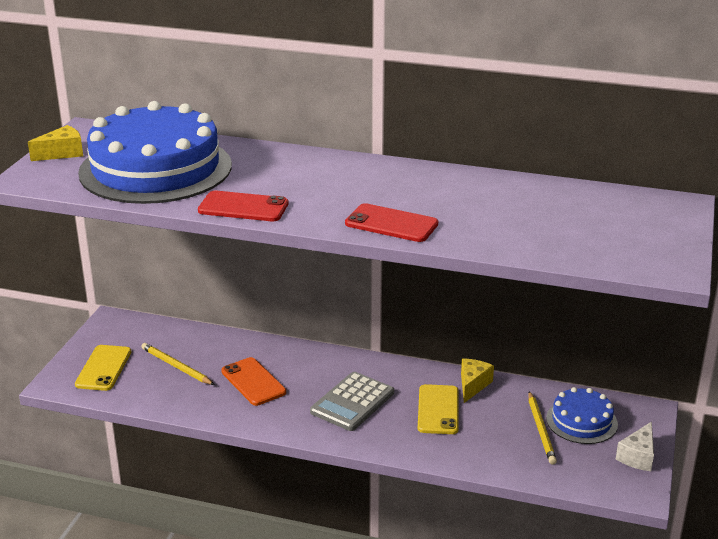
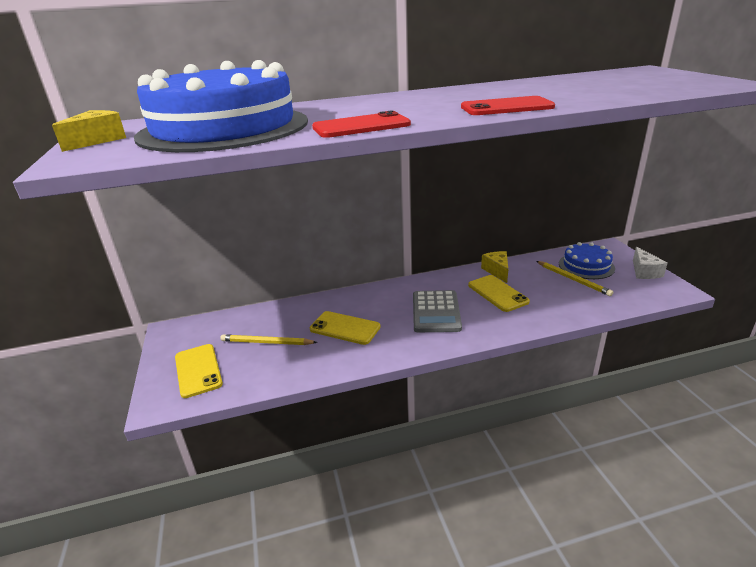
camera: 30 degrees left, 0 degrees up
orange phone [221,357,286,406] -> yellow phone [310,311,380,345]

